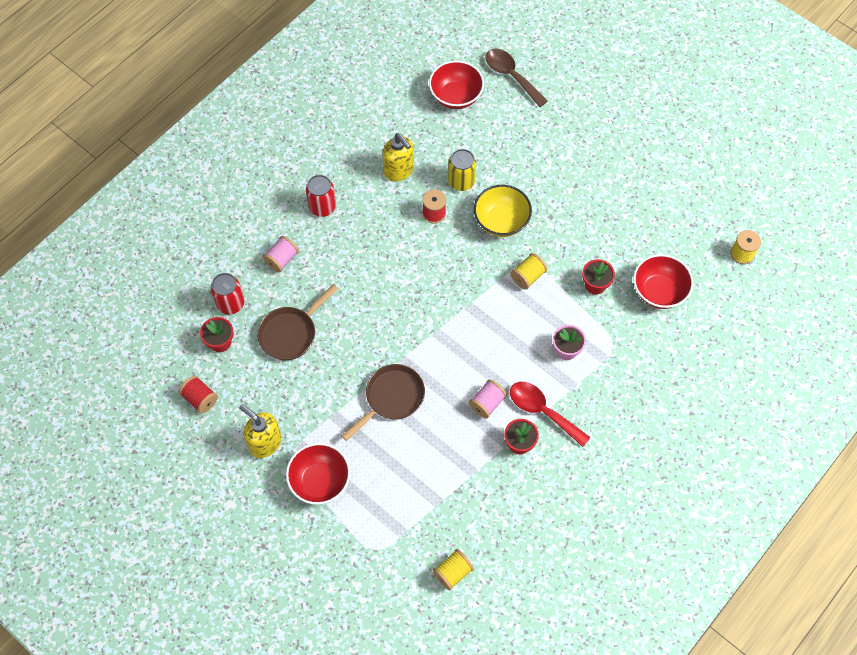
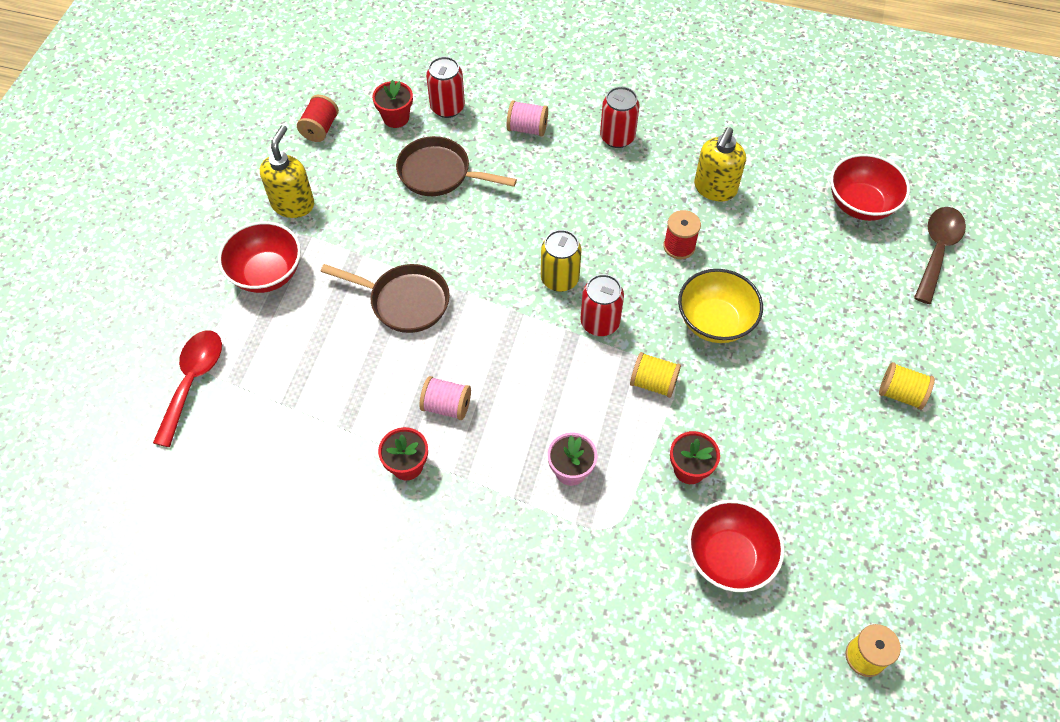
camera: 65 degrees right, 5 degrees down
yellow spool [433,549,474,591] -> yellow spool moved to [879,362,935,410]
yellow can [448,149,476,191] -> yellow can moved to [541,230,582,292]
red spoon [510,382,591,447] -> red spoon moved to [153,331,222,447]
none -> red can [581,274,624,336]

